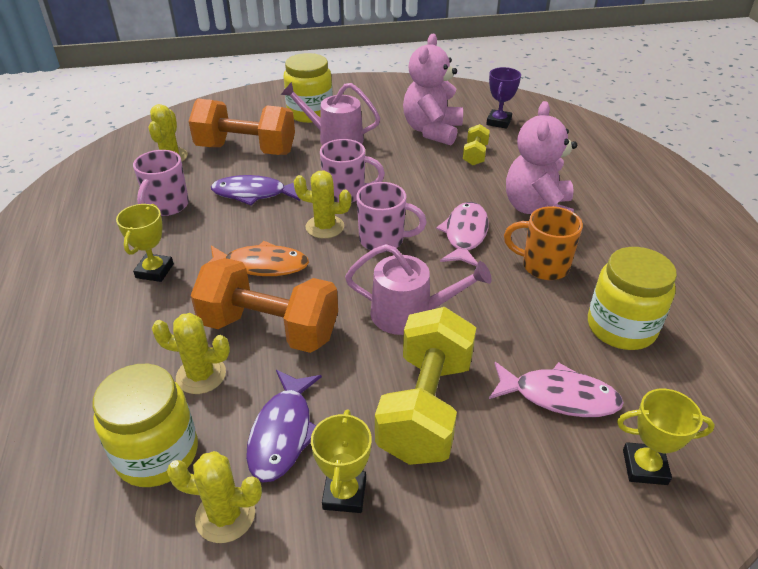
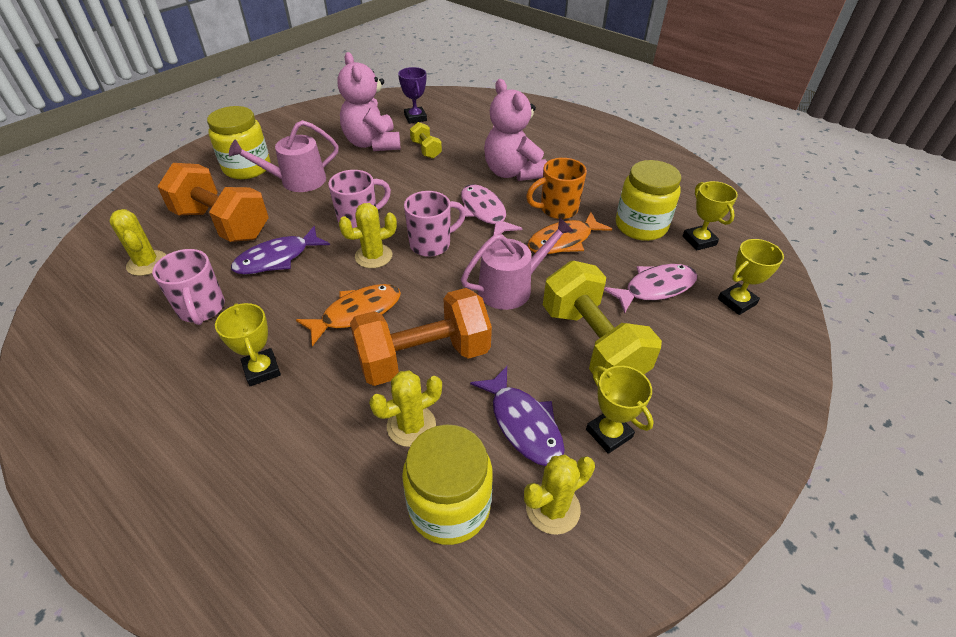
camera: 40 degrees left, 5 degrees up
orange dumbbell [189,99,295,155] -> orange dumbbell turned 60 degrees clockwise [157,163,269,242]
none -> orange fish [528,212,612,254]
none -> yellow trophy [683,181,738,251]

